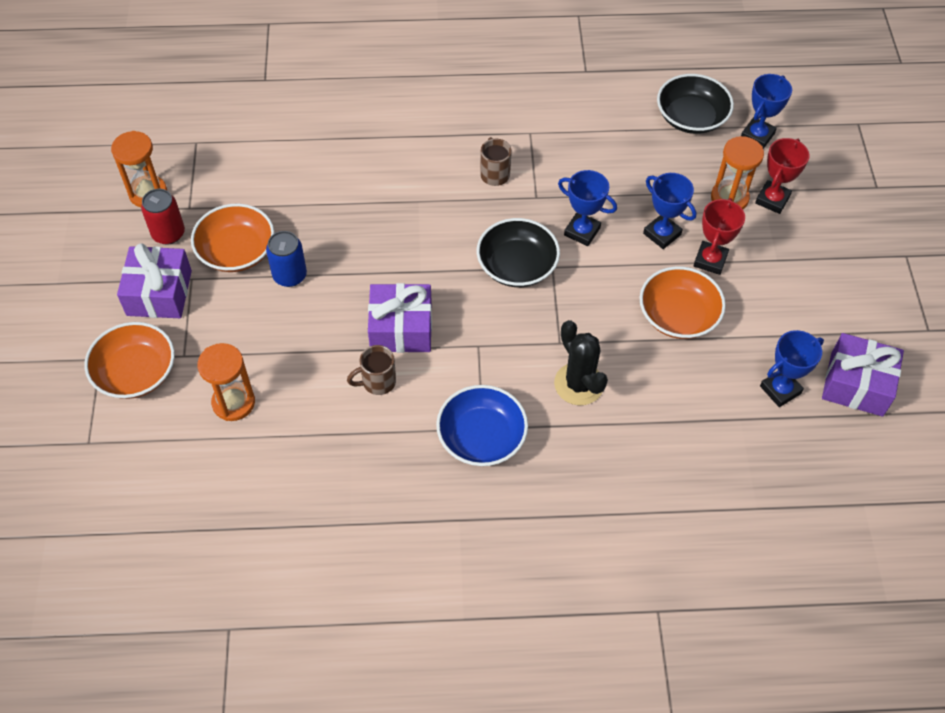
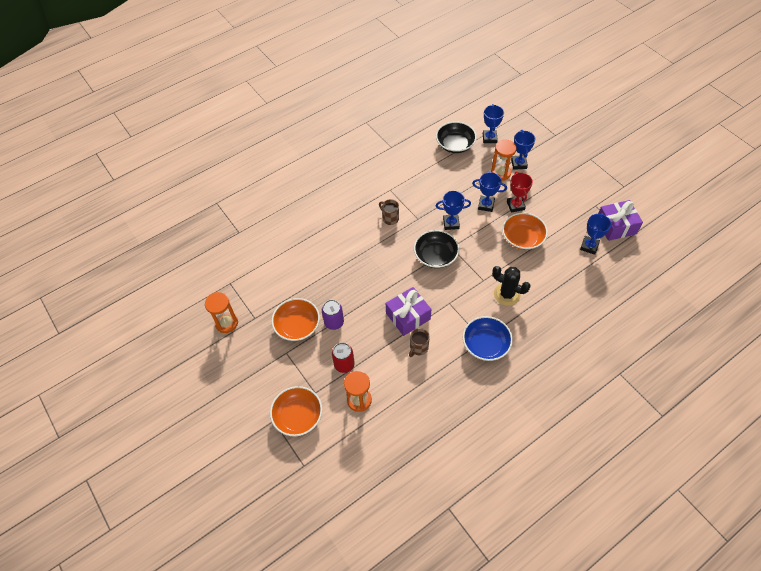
camera: 30 degrees left, 0 degrees up
purple gift [117,243,192,318] -> none
red can [141,189,185,245] -> red can moved to [332,343,355,373]
blue can [266,231,307,287] -> purple can [322,300,344,330]
red trophy [755,138,810,214] -> blue trophy [511,130,535,170]

